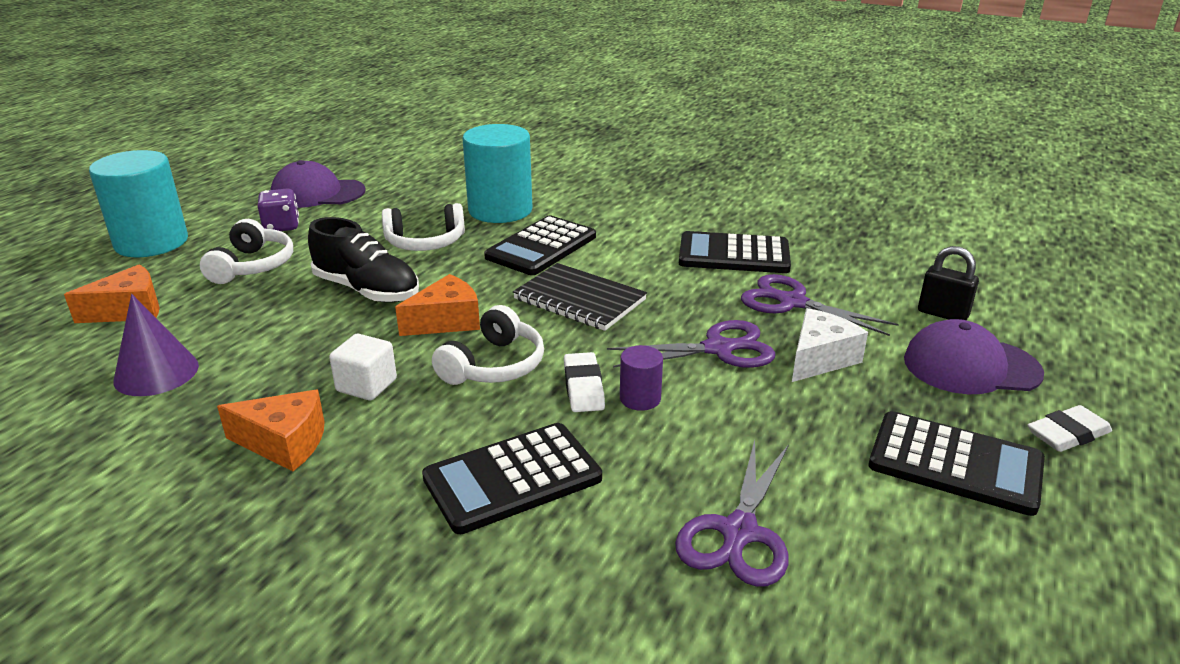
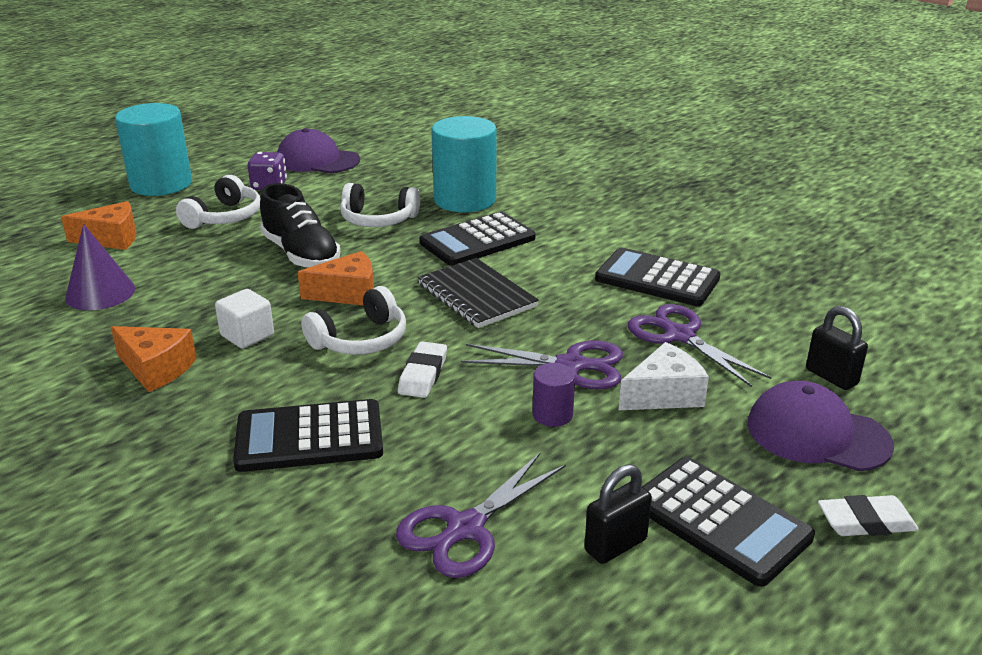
camera: 20 degrees right, 0 degrees up
purple cylinder [620,345,663,411] -> purple cylinder moved to [533,363,575,427]
none -> black padlock [584,464,652,564]

